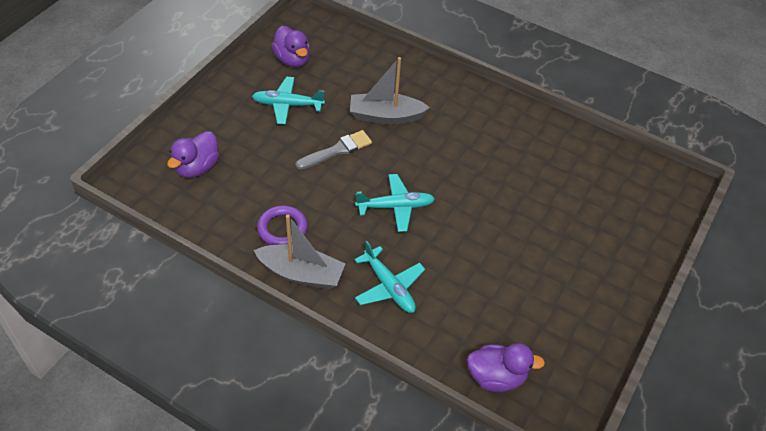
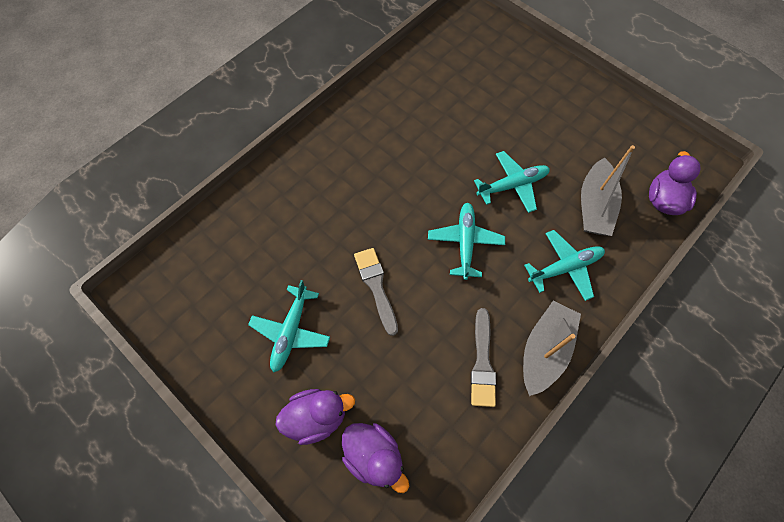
camera: 75 degrees left, 15 degrees up
purple ring [257,205,308,245] -> grey brush [471,308,496,407]
purple duck [271,26,310,68] -> purple duck moved to [275,389,355,445]
grey boat [350,57,430,124] -> grey boat moved to [581,145,635,236]
none -> turquoise plane [474,151,550,213]

